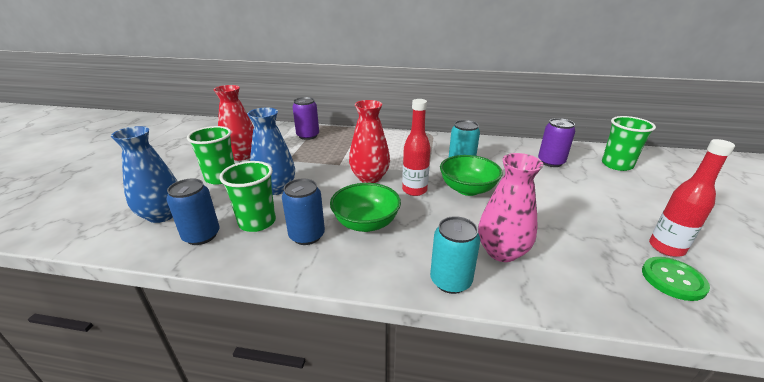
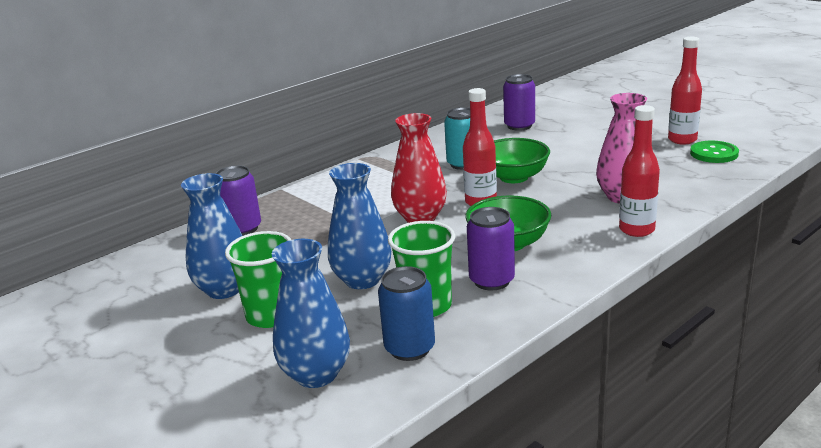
camera: 50 degrees left, 5 degrees down
red vase [214,85,254,161] -> blue vase [181,173,242,299]
blue can [282,178,325,245] -> purple can [467,207,515,290]
turquoise can [430,216,480,294] -> red bottle [619,105,660,237]
green cup [602,116,656,171] -> none

